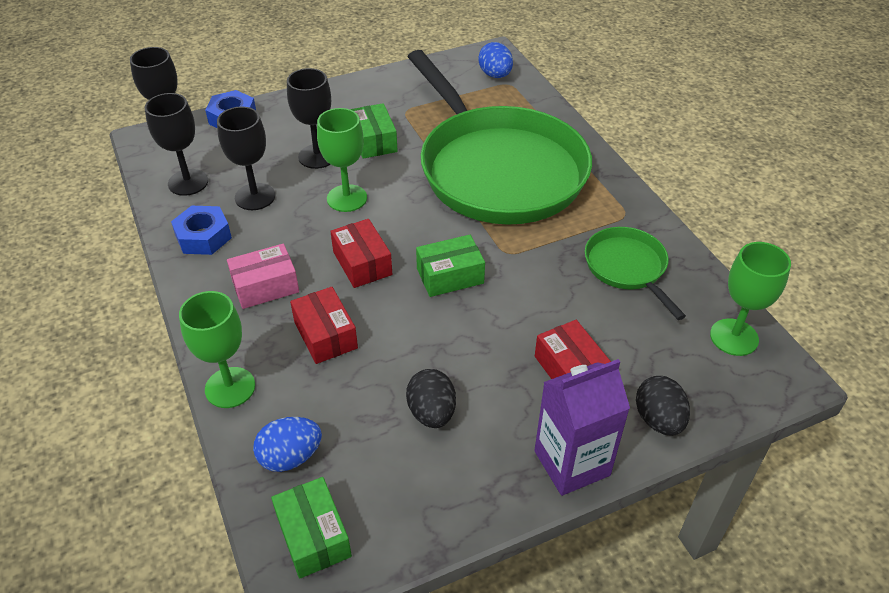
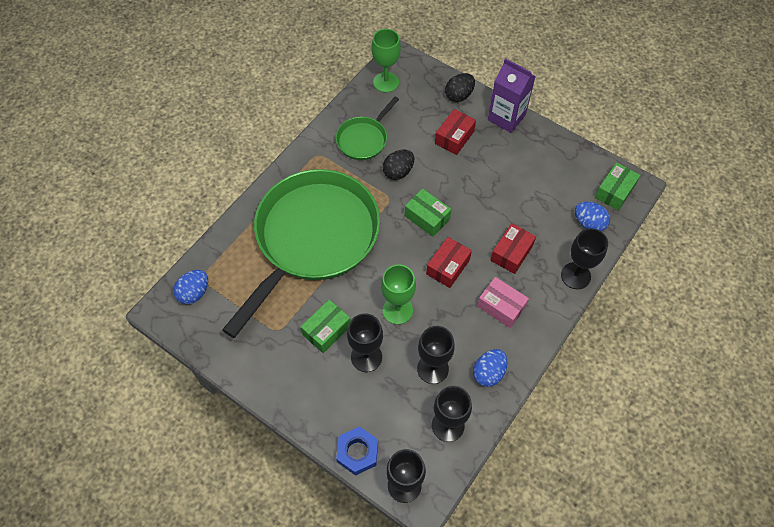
camera: 120 degrees left, 15 degrees up
blue nut [171,206,232,255] -> blue egg [473,349,507,387]
green goblet [179,291,255,408] -> black goblet [561,228,608,289]
black egg [406,369,456,428] -> black egg moved to [383,149,414,180]

